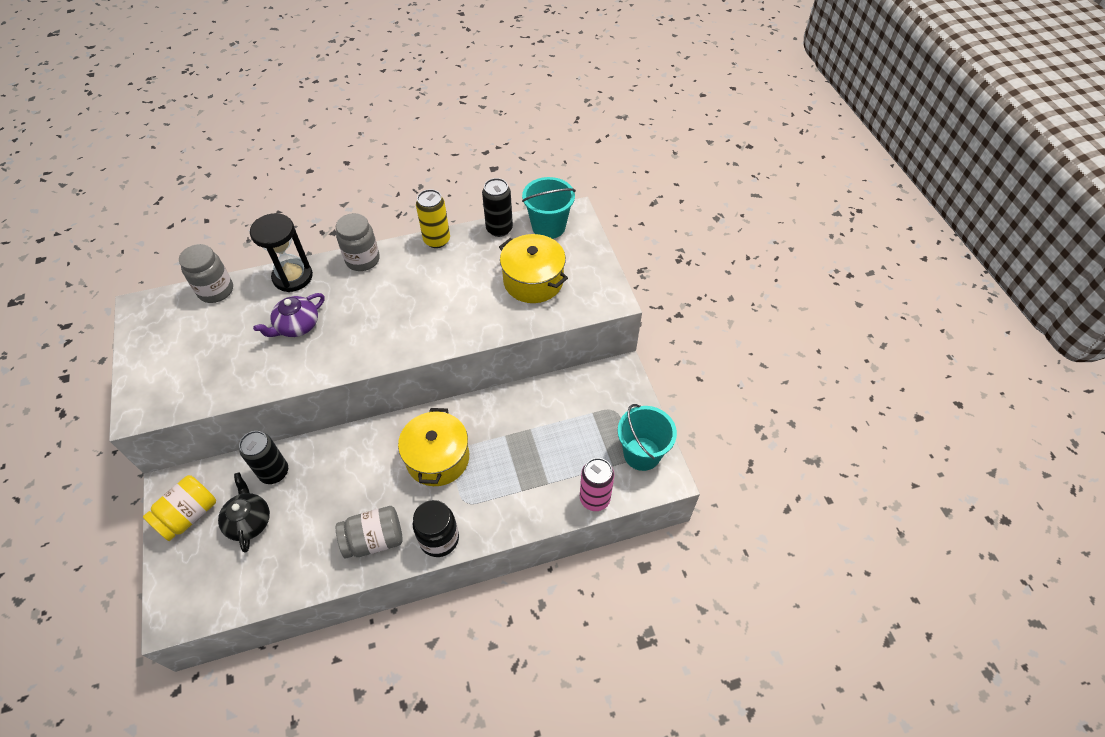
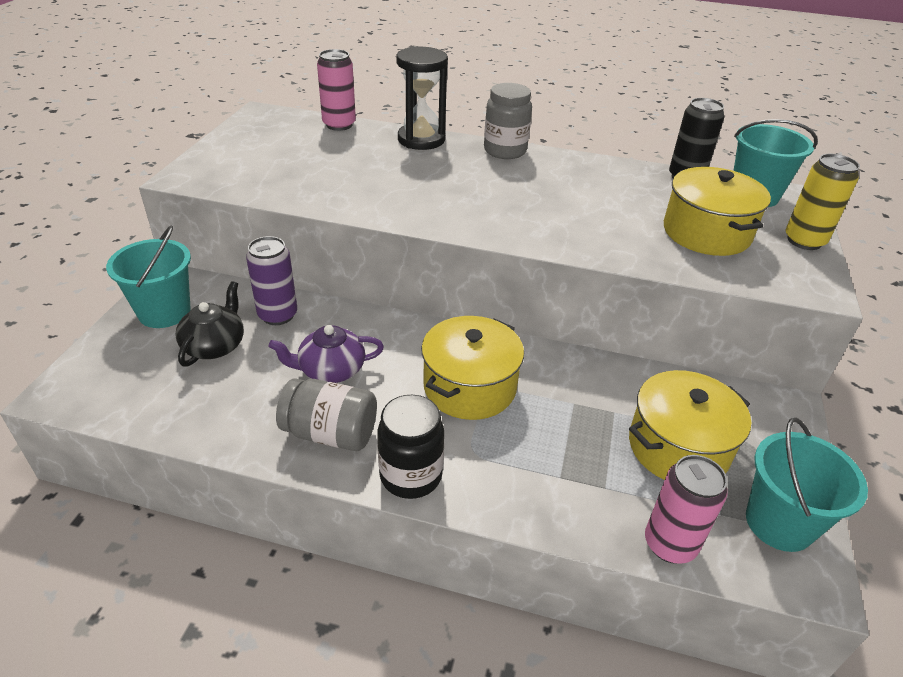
camera: 30 degrees right, 15 degrees down
yellow jar [143,475,216,541] -> turquoise bucket [106,226,191,328]
grey jar [179,244,233,303] -> pink can [317,49,356,131]
black can [239,431,288,484] -> purple can [246,236,297,325]
purple teapot [253,293,325,337] -> purple teapot moved to [269,325,384,383]
yellow can [416,189,450,248] -> yellow can moved to [786,154,860,250]
none -> yellow pot [629,370,751,480]

